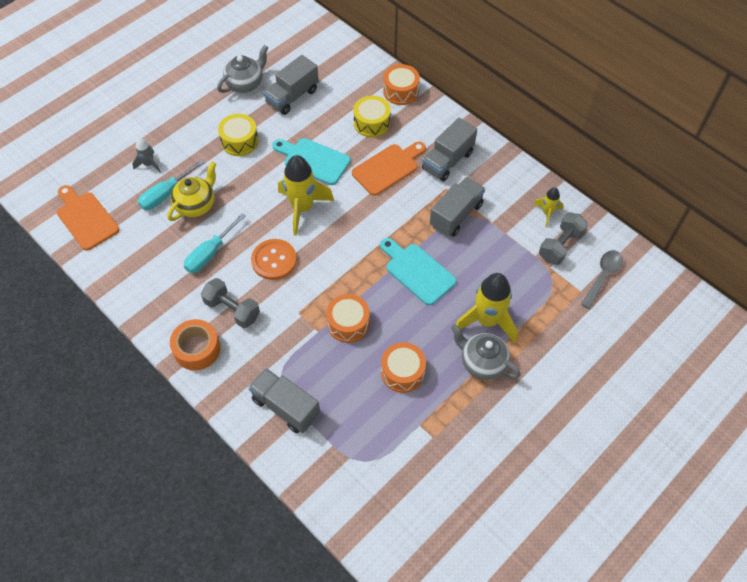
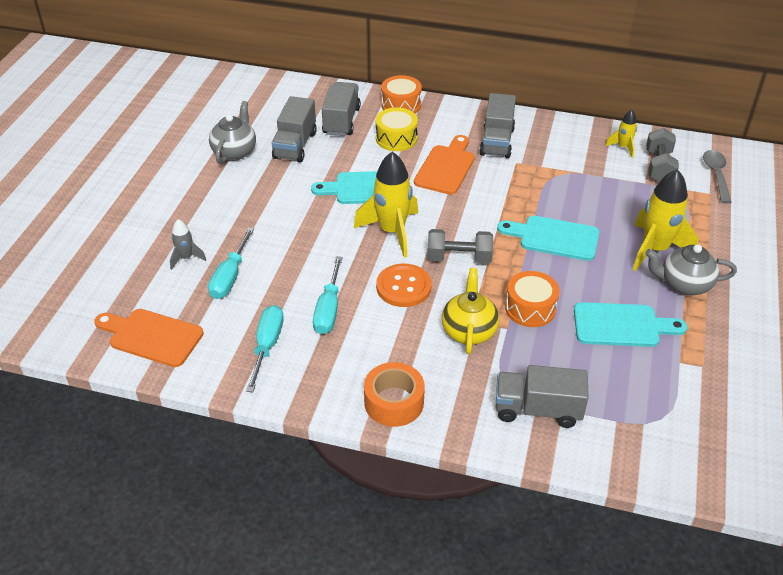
camera: 30 degrees left, 15 degrees down
yellow teapot [167,162,216,221] -> yellow teapot moved to [442,268,499,354]
grey dumbbell [201,278,260,328] -> grey dumbbell moved to [427,229,493,264]
yellow drum [218,114,259,156] -> none
orange drum [381,342,426,393] -> turquoise cutting board [574,302,687,347]
grey truck [430,177,485,236] -> grey truck moved to [322,82,361,136]
none -> turquoise screwdriver [246,305,284,392]

